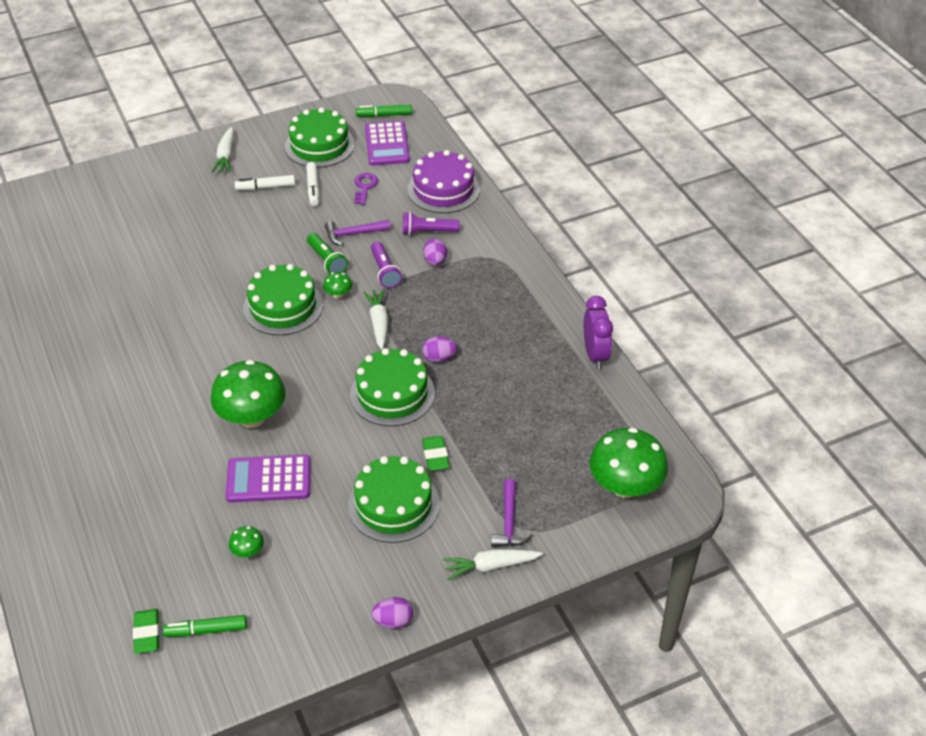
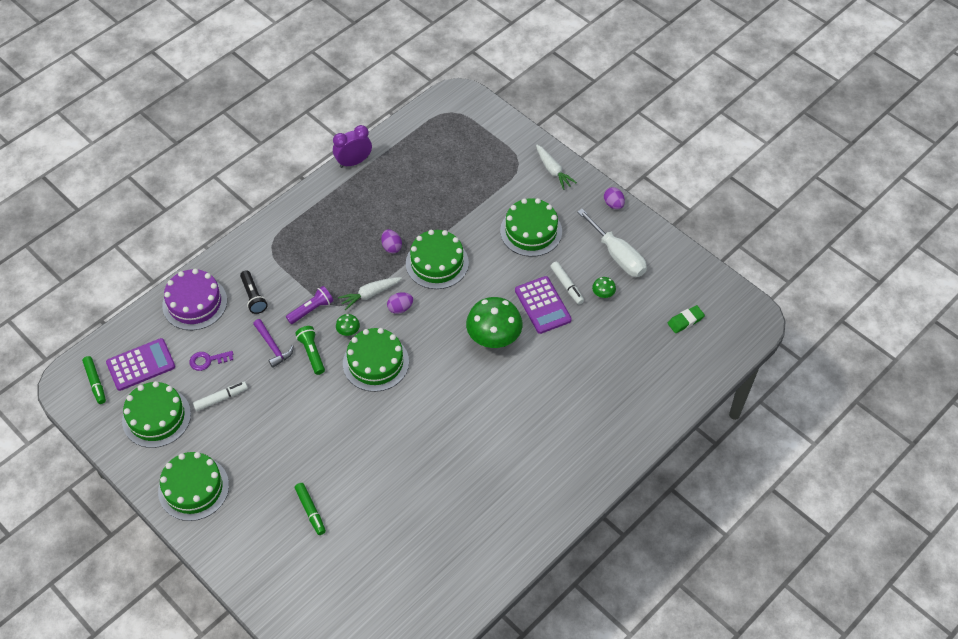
camera: 110 degrees left, 10 degrees up
green marker [163,615,247,637] -> green marker moved to [295,483,326,535]
white carrot [211,127,234,173] -> green cake [158,452,229,521]
white marker [235,175,295,190] -> white marker moved to [550,262,584,304]
green flashlight [307,233,348,274] -> green flashlight turned 60 degrees counterclockwise [295,326,325,375]
purple flashlight [403,212,460,236] -> black flashlight [240,270,268,314]
green eraser [422,436,450,471] -> none
purple egg [423,239,447,266] -> purple egg moved to [387,292,413,314]
purple hammer [491,479,533,547] -> none
green mushroom [589,428,668,498] -> none
none -> white screwdriver [577,209,647,277]

